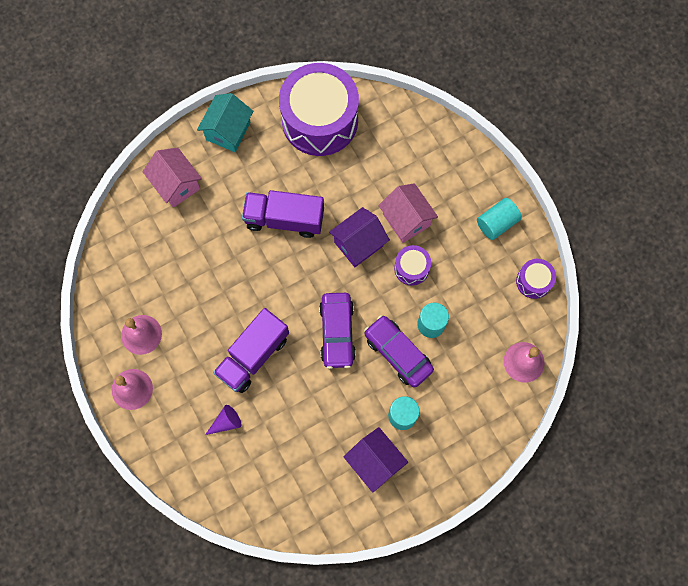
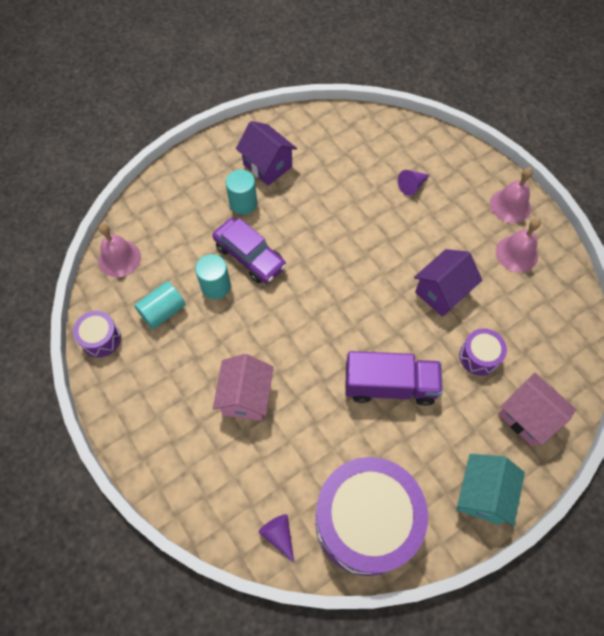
camera: 175 degrees right, 10 degrees down
purple truck [213,308,289,393] -> none
purple car [319,293,356,369] -> none
purple house [329,207,390,267] -> purple house moved to [414,249,482,317]
pink house [378,183,438,243] -> pink house turned 45 degrees clockwise [213,354,274,421]
purple drum [394,245,431,286] -> purple drum moved to [459,328,507,376]
turquoise cylinder [477,198,522,240] -> turquoise cylinder moved to [134,281,186,329]
none -> purple cone [258,514,294,562]

